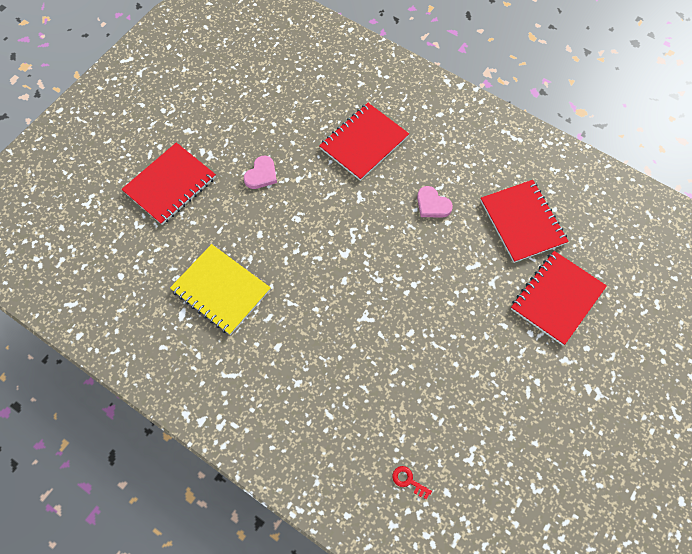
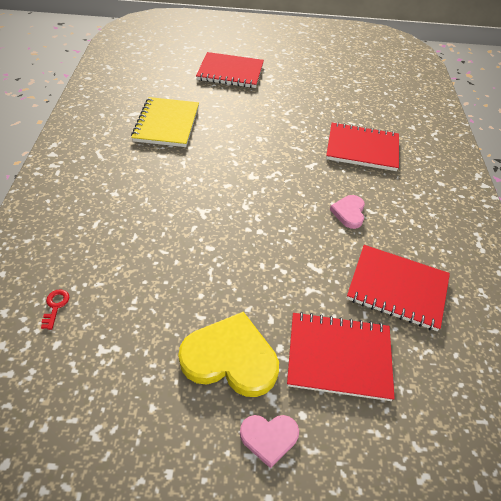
camera: 55 degrees right, 15 degrees down
pink heart [244,156,277,189] -> pink heart moved to [240,415,299,468]
red notebook [481,180,569,263] -> red notebook turned 75 degrees clockwise [347,245,450,331]
none -> yellow heart [178,312,279,397]

